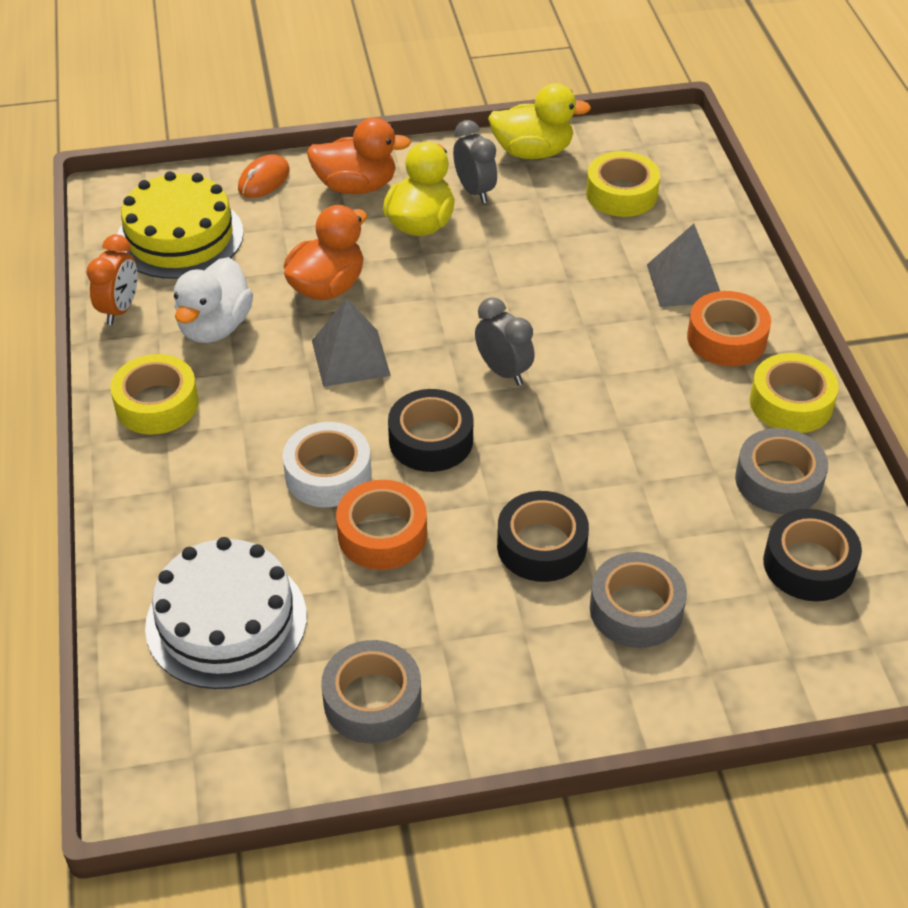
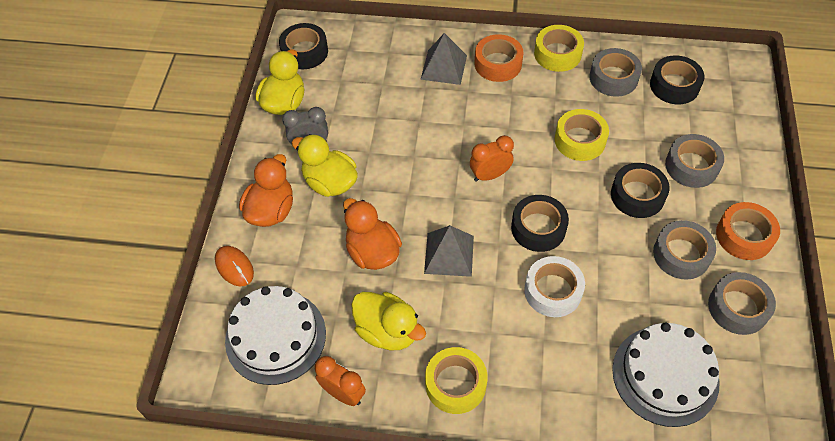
camera: 70 degrees left, 10 degrees up
yellow cake [117,171,244,279] -> white cake [225,286,326,385]
white duck [174,257,253,343] -> yellow duck [351,292,426,350]
orange tape [336,480,427,570] -> orange tape moved to [716,202,780,260]
grey clock [475,297,534,385] -> orange clock [470,135,514,182]
yellow tape [586,151,660,217] -> yellow tape moved to [555,109,609,161]
none -> black tape [279,23,328,69]
none -> grey tape [653,220,716,280]

